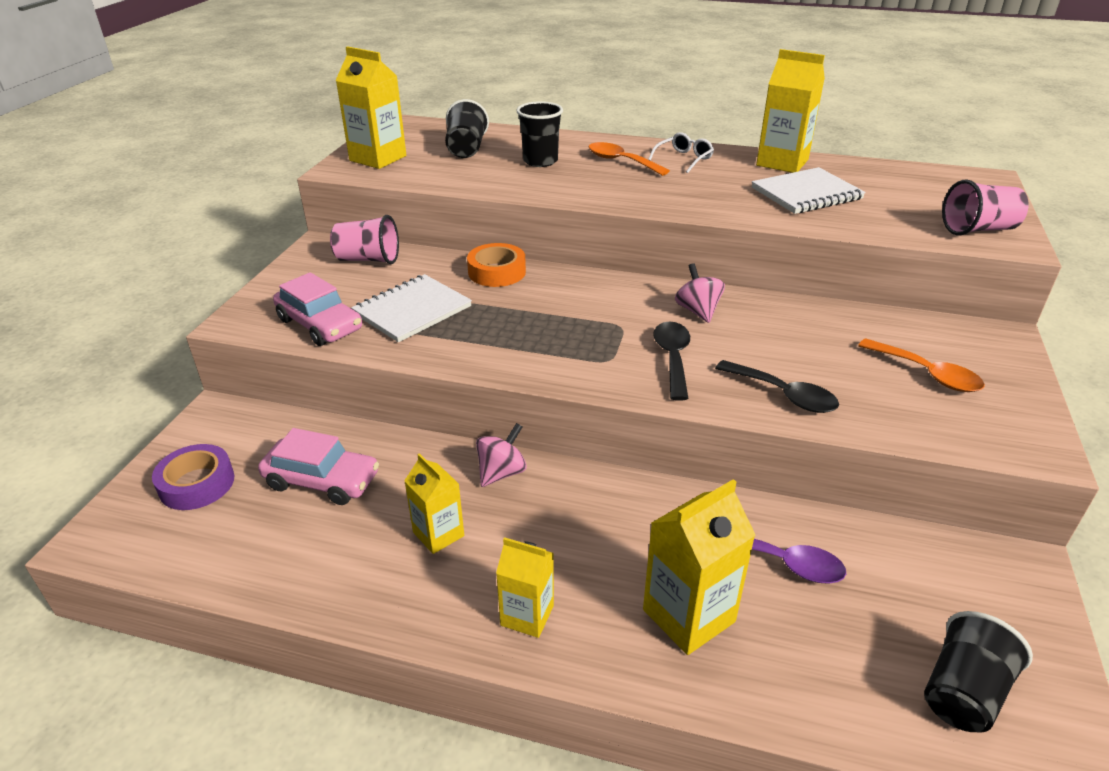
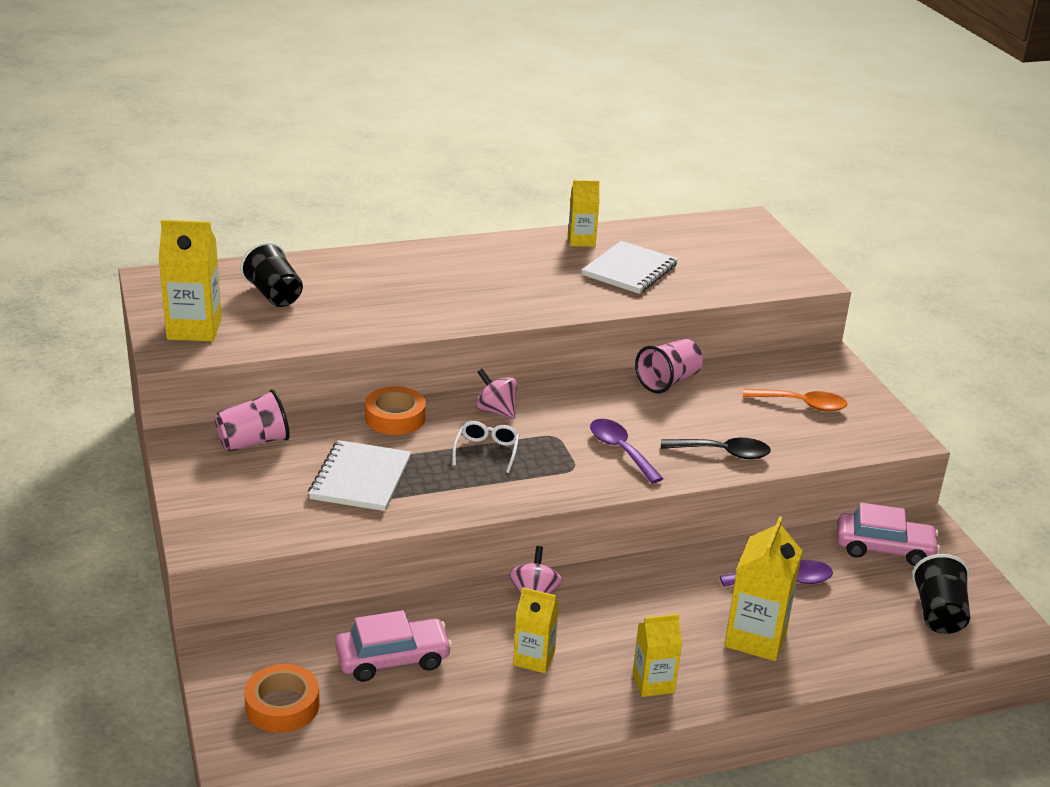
camera: 35 degrees left, 5 degrees down
purple tape [152,444,234,510] -> orange tape [244,664,320,733]
pink car [273,272,362,346] -> pink car moved to [837,503,940,566]
black cup [516,101,563,167] -> none
orange spoon [589,142,670,176] -> none
white glasses [648,132,714,173] -> white glasses moved to [452,421,519,473]
black spoon [653,322,690,401] -> purple spoon [590,419,664,483]
pink spinning top [675,263,725,323] -> pink spinning top moved to [476,369,517,419]
yellow carton [756,49,825,173] -> yellow carton [568,180,600,247], size x0.63
pink cup [942,179,1029,235] -> pink cup moved to [635,339,703,393]

